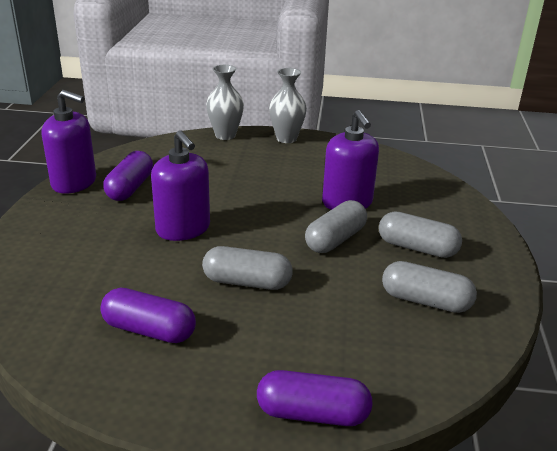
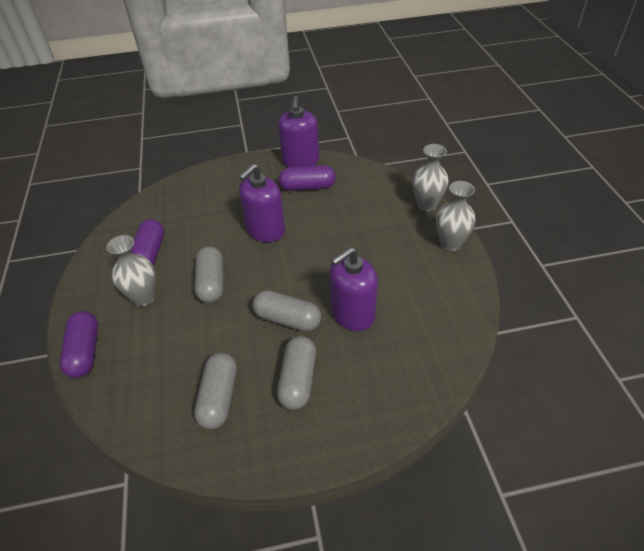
camera: 75 degrees right, 15 degrees up
none -> grey vase [106,235,156,306]

